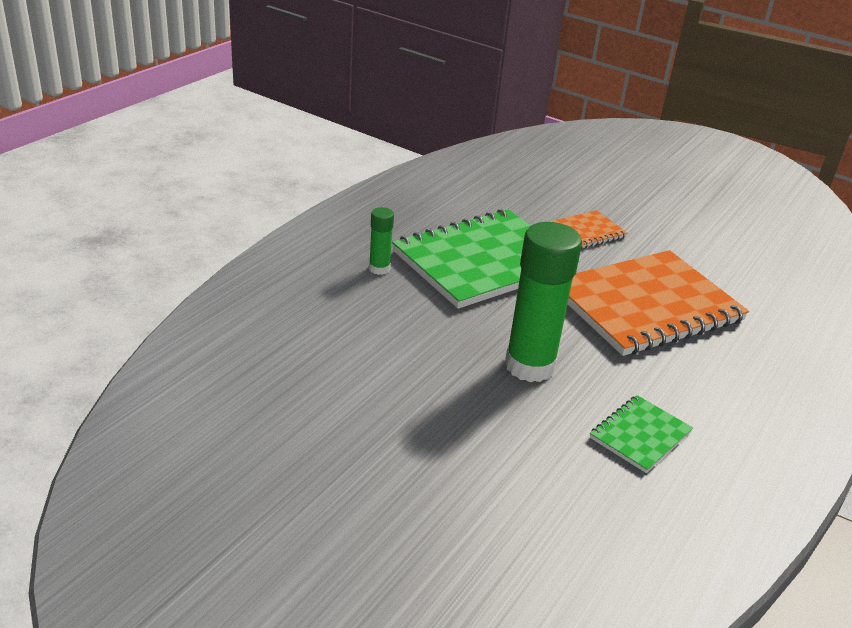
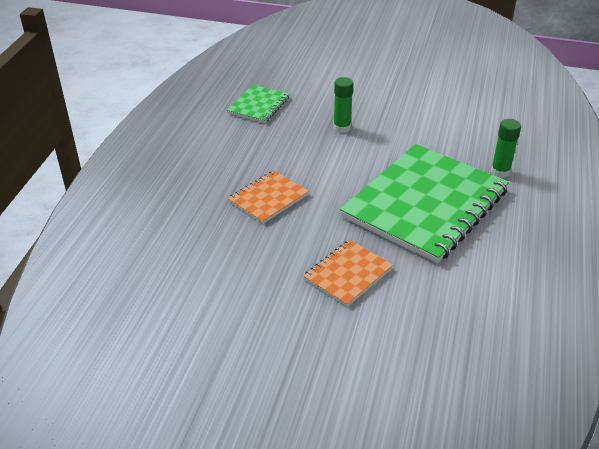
camera: 165 degrees right, 5 degrees up
green glue stick [505,222,582,382] -> green glue stick [333,77,354,133], size x0.48
orange notebook [568,250,749,356] -> orange notebook [228,171,309,224], size x0.46

